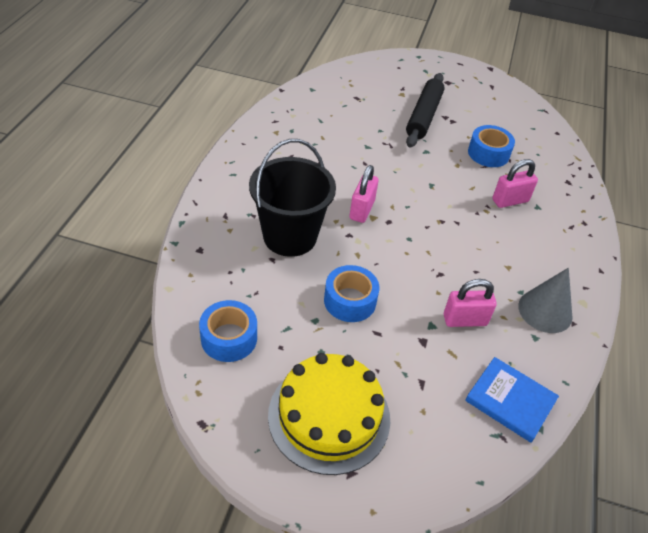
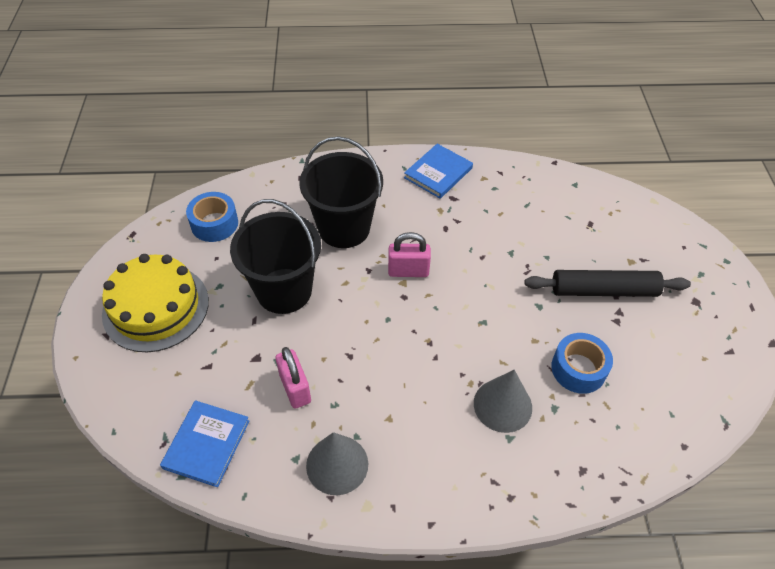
camera: 75 degrees right, 5 degrees up
blue tape [324,265,379,322] -> black bucket [230,199,321,314]
pink padlock [492,159,538,208] -> grey cone [474,370,532,433]
none -> blue book [404,144,473,199]

